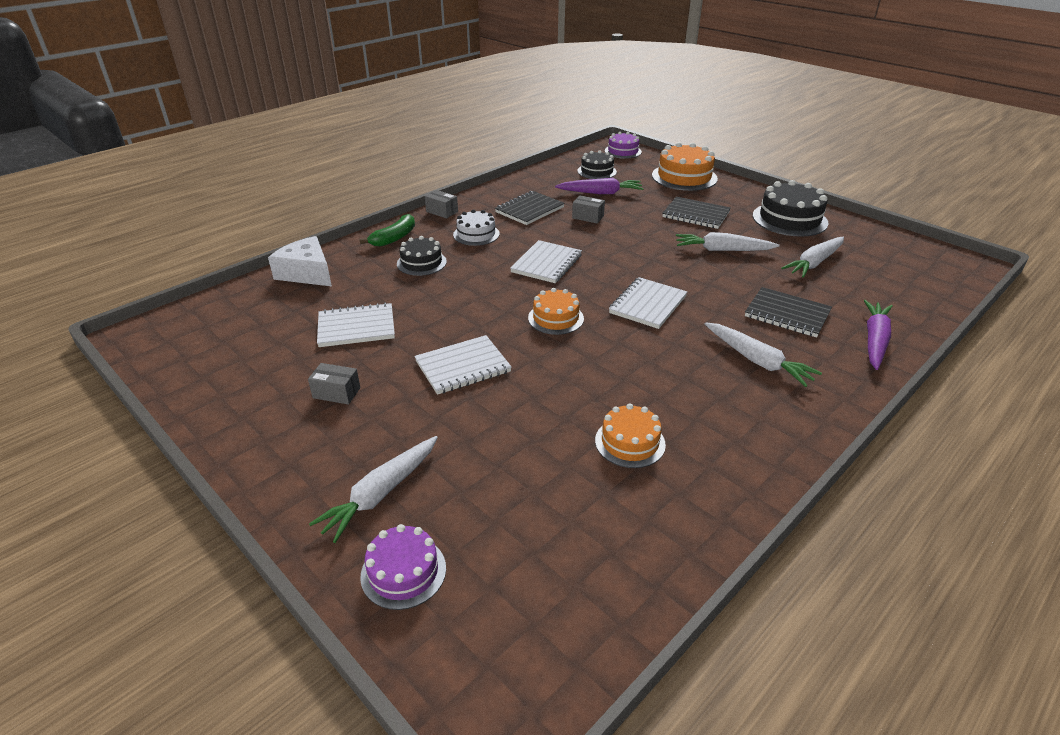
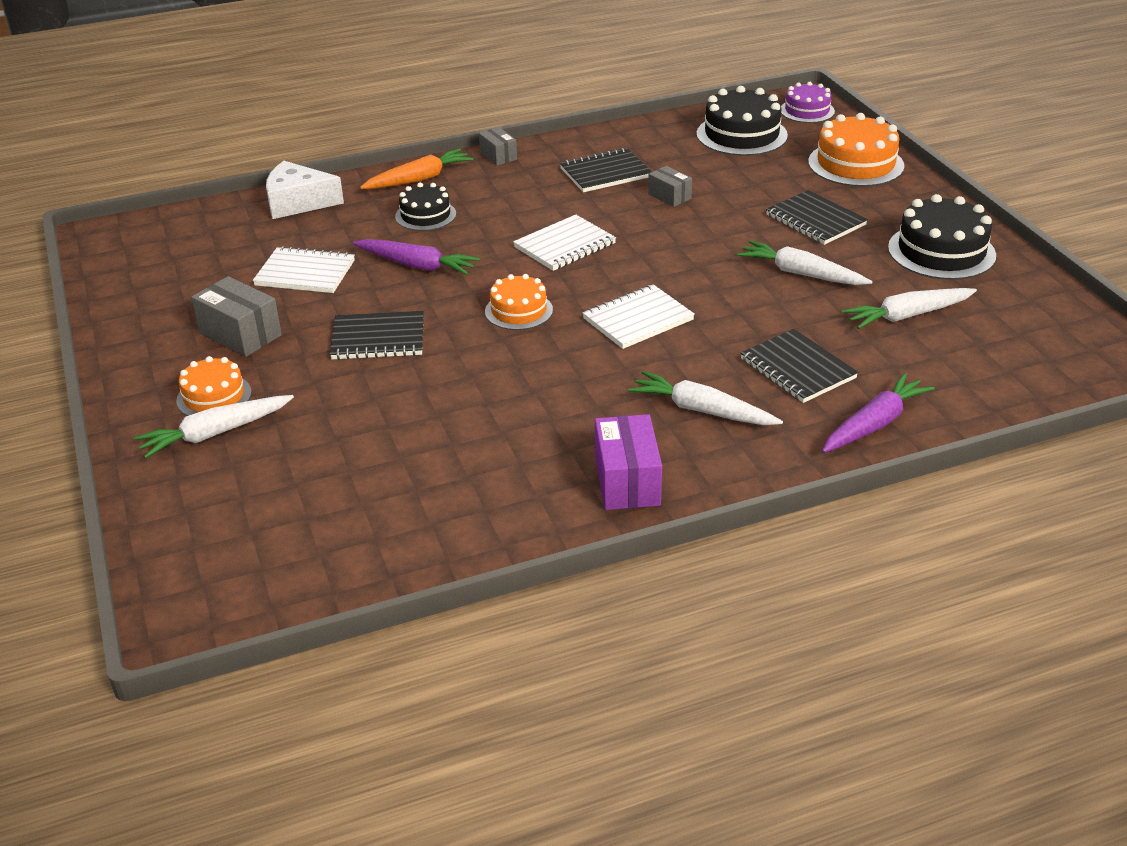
camera: 25 degrees right, 0 degrees up
white cheese [268,236,332,286] -> white cheese turned 60 degrees counterclockwise [266,161,344,219]
grey box [308,363,360,405] -> grey box [191,276,282,357], size x1.65
green banana [359,214,415,247] -> orange carrot [360,148,474,189]
purple cake [360,524,446,610] -> none
white notebook [414,335,512,395] -> black notebook [330,311,424,360]
white cake [453,209,500,246] -> none
purple carrot [555,178,644,194] -> purple carrot moved to [353,239,480,275]
black cake [577,150,617,179] -> black cake [697,86,788,156], size x1.62
orange cake [595,403,666,468] -> orange cake moved to [176,356,252,416]
white carrot [705,322,822,387] -> white carrot turned 135 degrees clockwise [628,371,783,425]
none -> purple box [595,414,662,510]

